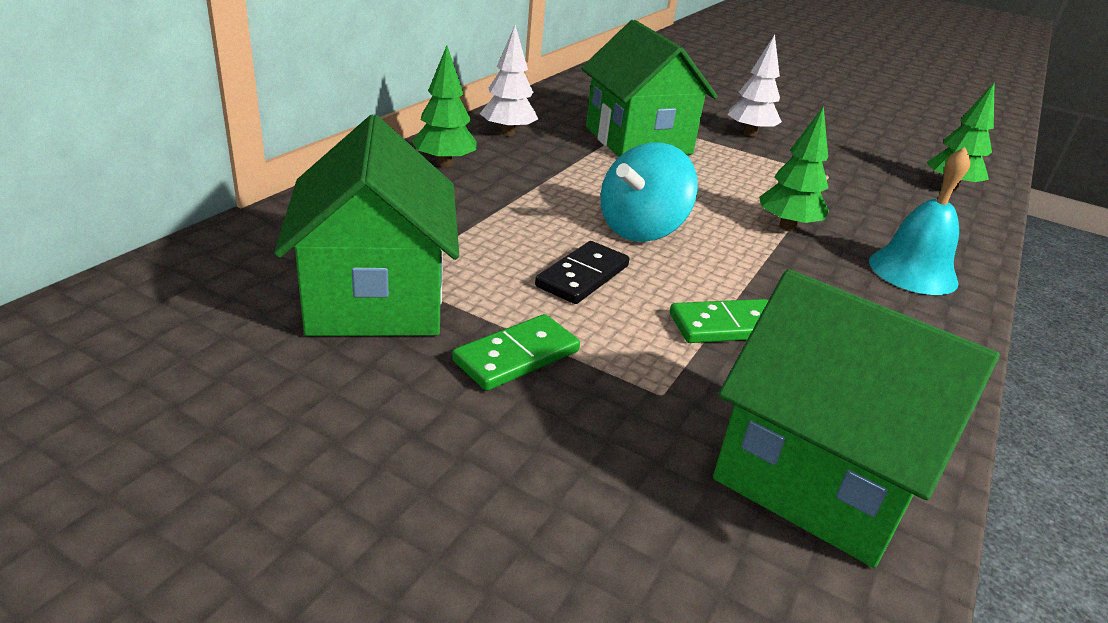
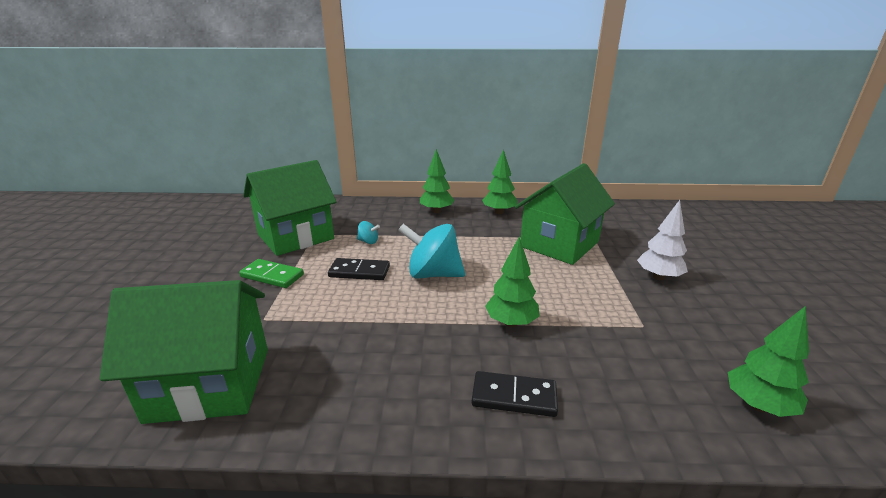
camera: 65 degrees right, 5 degrees down
white tree [480,25,538,136] -> green tree [482,149,518,214]
green domino [670,299,768,343] -> none
green house [713,269,1000,568] -> green house turned 75 degrees clockwise [100,280,268,424]
turquoise bell [869,147,970,295] -> black domino [472,371,558,417]
none -> turquoise spinning top [357,221,380,244]

